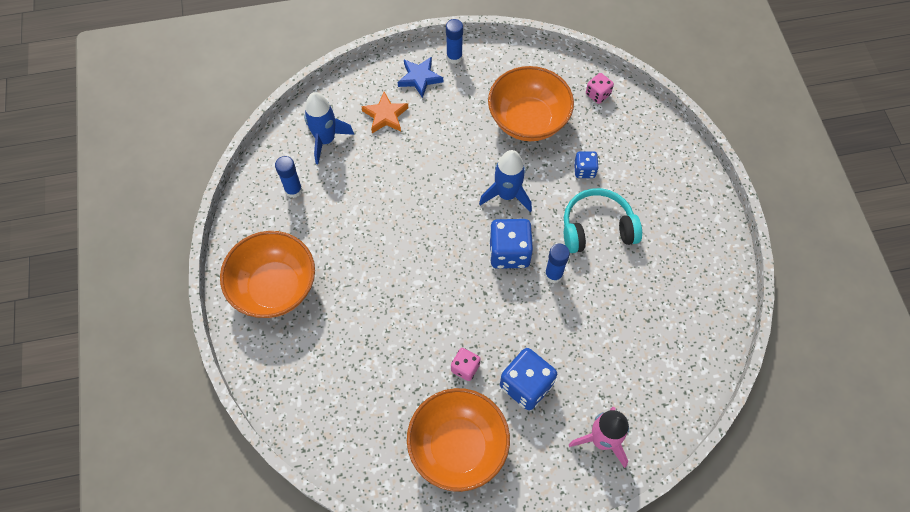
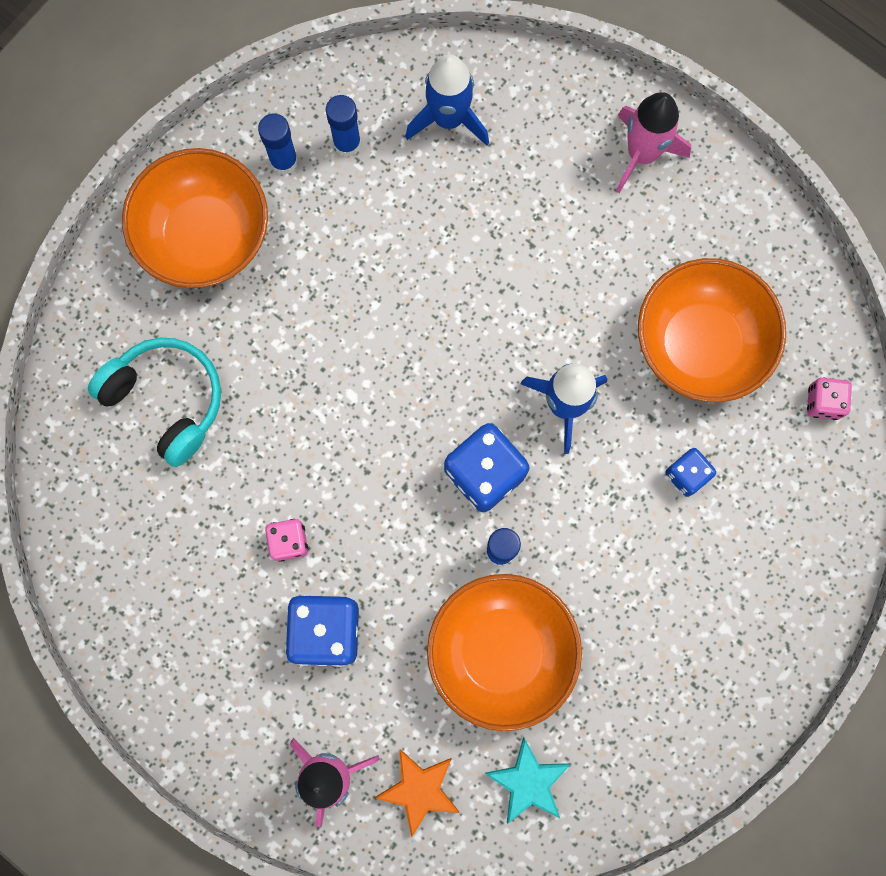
camera: 50 degrees right, 15 degrees up
orange star [361,92,408,133] -> orange star moved to [375,749,459,837]
blue star [398,57,443,98] -> pink rocket [616,92,691,193]
orange bowl [407,388,510,492] -> orange bowl moved to [427,574,582,731]
blue glue stick [446,19,463,64] -> blue glue stick moved to [258,114,298,174]
turquoise headphones [564,188,642,253] -> turquoise headphones moved to [88,338,221,467]
none -> turquoise star [485,737,570,824]

